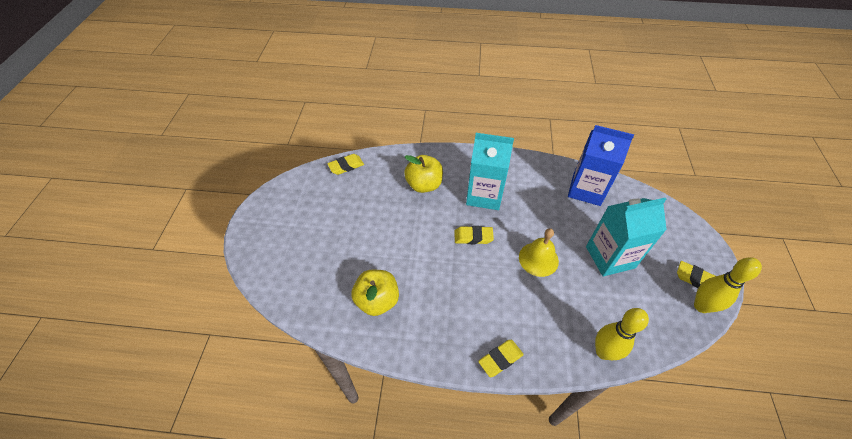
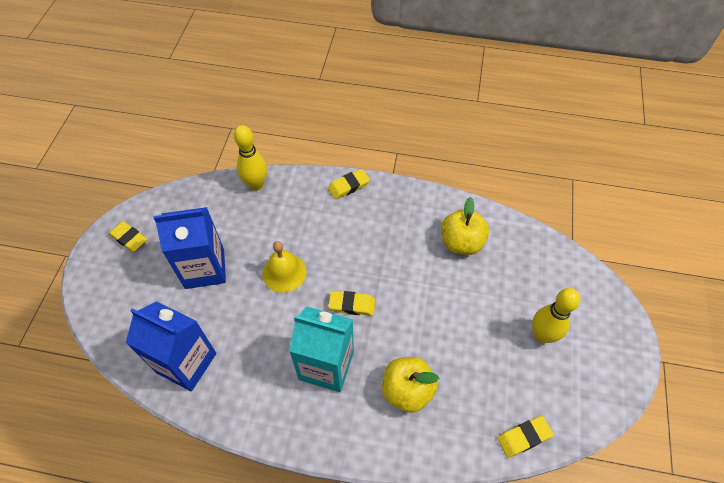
camera: 175 degrees left, 5 degrees up
turquoise carton [586,198,667,276] -> blue carton [153,207,226,289]
yellow bowling pin [694,257,762,313] -> yellow bowling pin moved to [532,288,580,343]

